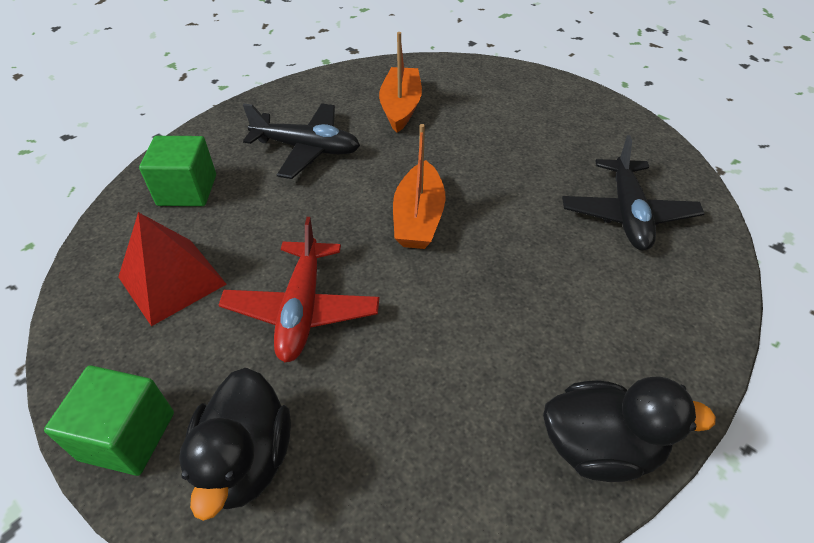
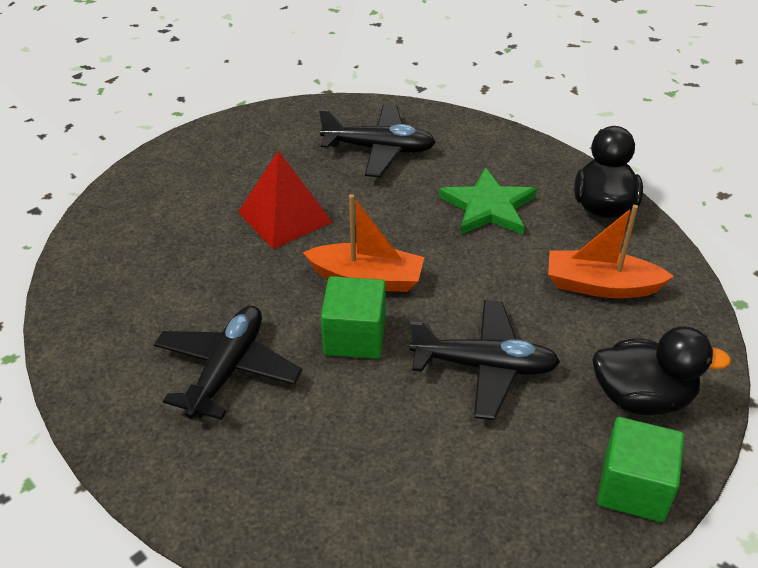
camera: 85 degrees left, 5 degrees down
red pyramid [118,212,227,326] -> red pyramid moved to [238,150,332,249]
green cube [139,136,216,206] -> green cube moved to [321,276,386,359]
red plane [219,217,379,362] -> black plane [409,300,560,420]
orange boat [379,32,422,133] -> orange boat moved to [548,205,674,298]
none -> green star [439,167,537,235]

